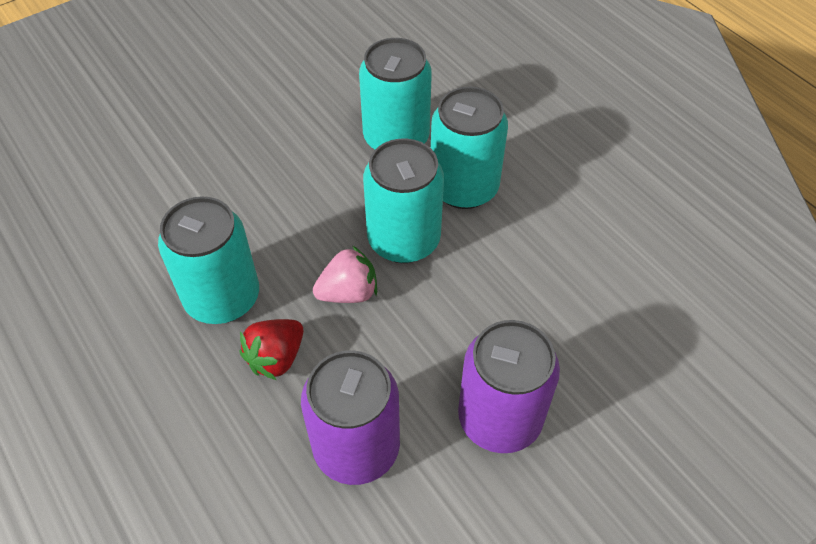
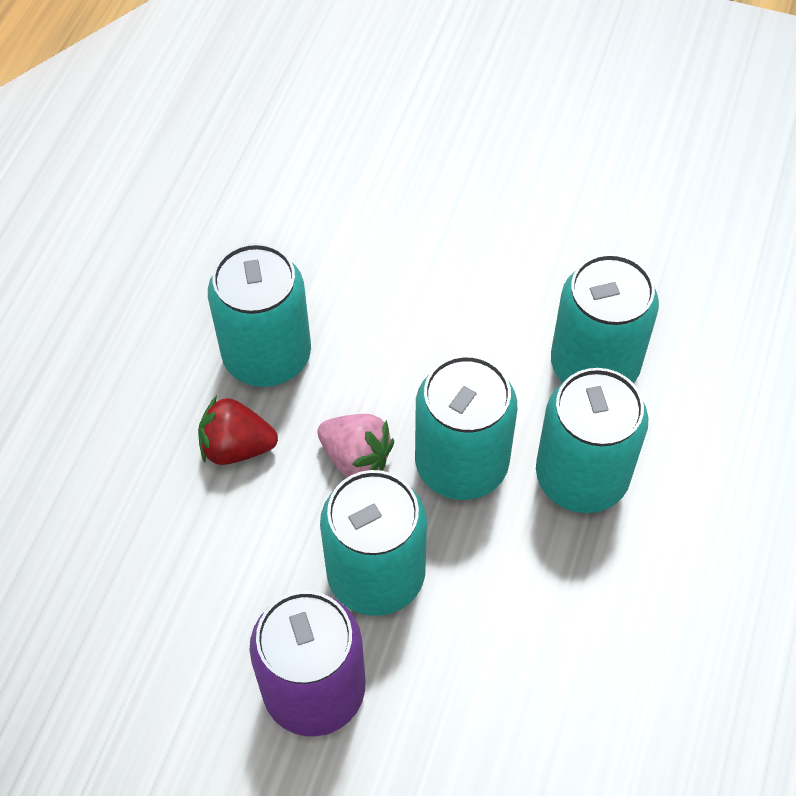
camera: 55 degrees right, 5 degrees up
purple can [301,350,400,485] -> none
none -> turquoise can [320,470,427,616]

